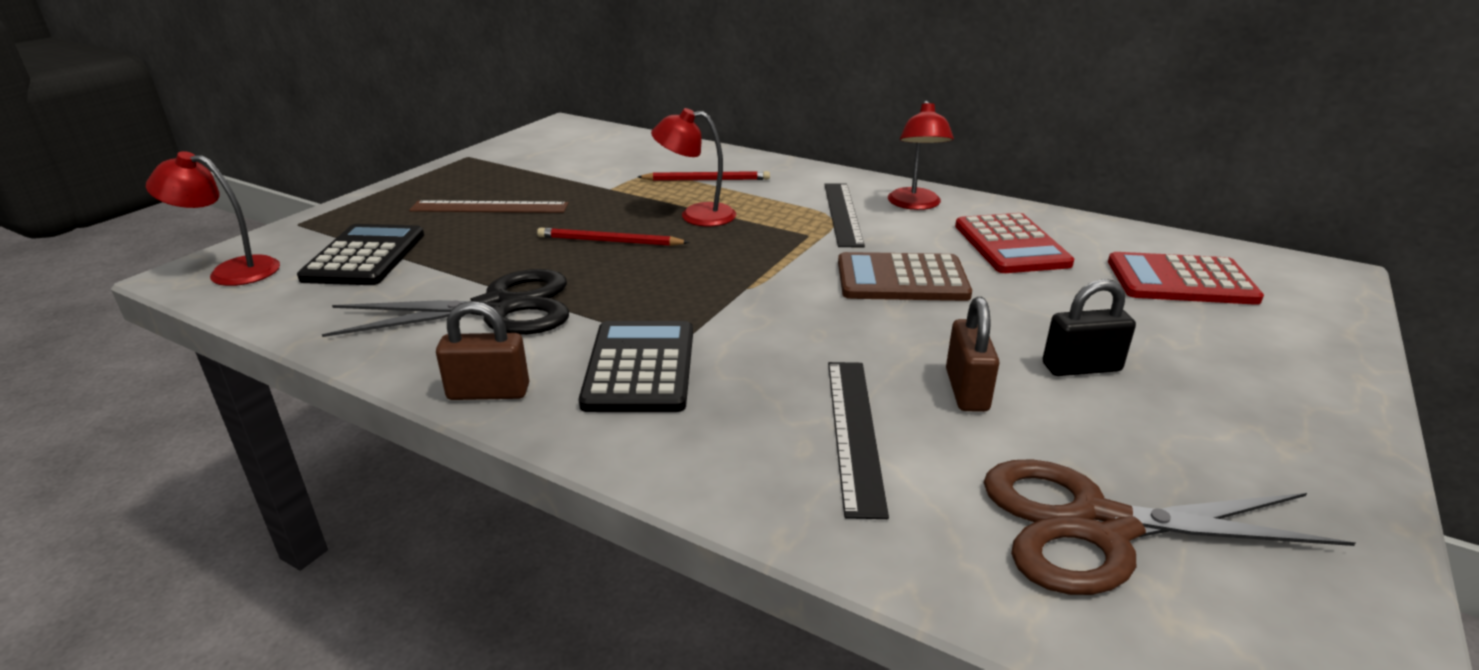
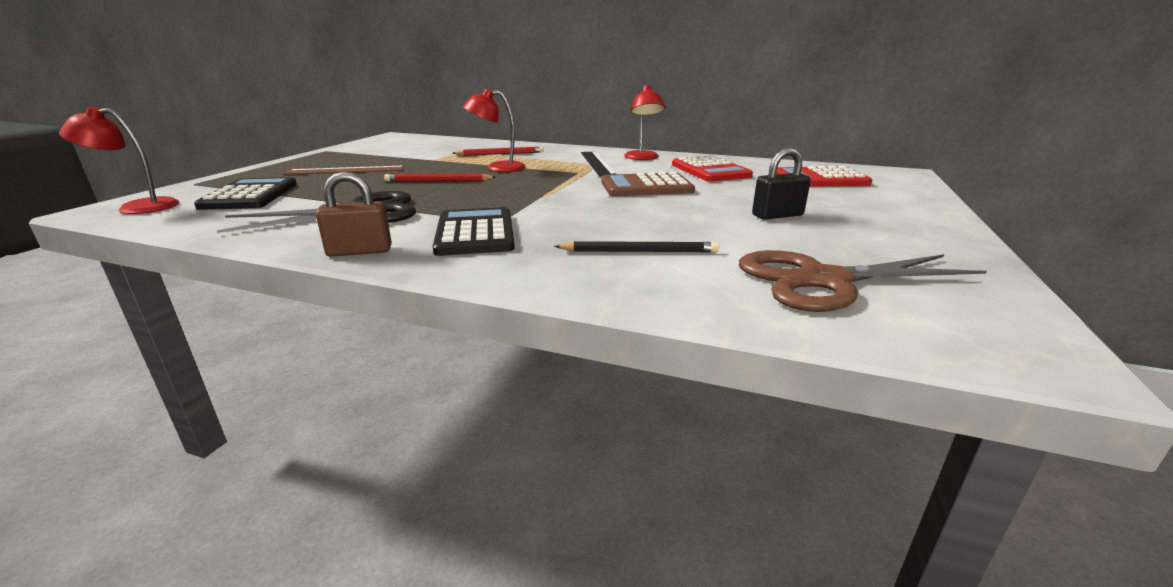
camera: 10 degrees left, 5 degrees down
black ruler [828,362,889,519] -> black pencil [554,241,719,253]
brown padlock [946,297,999,412] -> none

